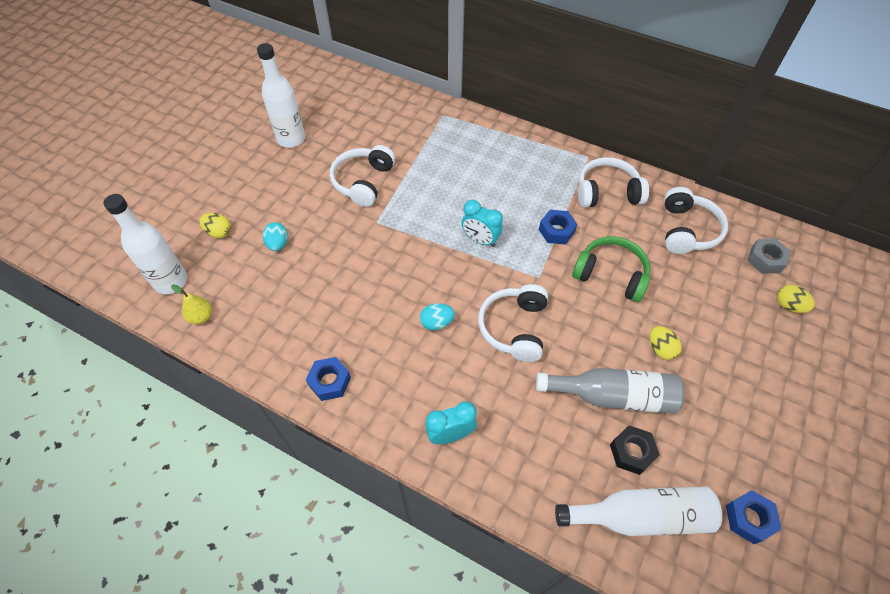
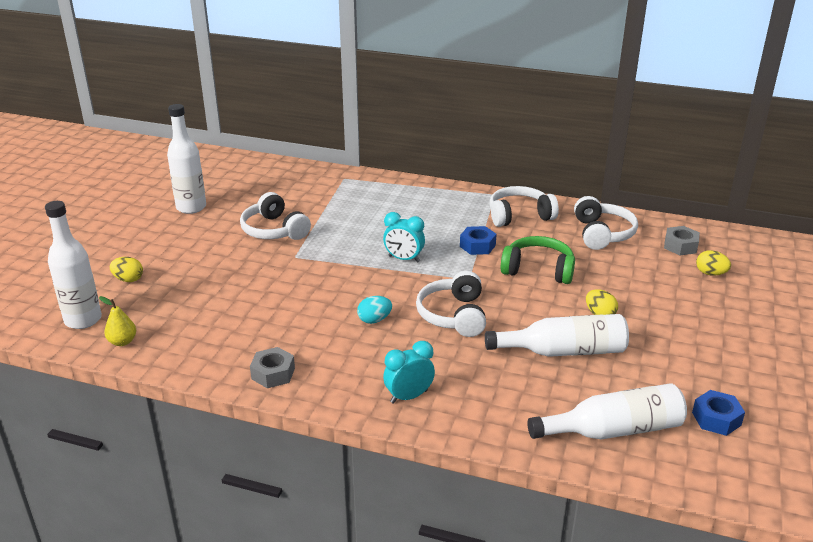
camera: 10 degrees left, 25 degrees down
turquoise egg [263,222,288,251] -> none
blue nut [306,357,351,401] -> grey nut [250,347,295,388]
white headphones [330,145,395,207] -> white headphones turned 45 degrees counterclockwise [240,192,311,240]
grey bottle [536,368,685,414] -> white bottle [485,314,629,357]
black nut [610,425,660,475] -> none

